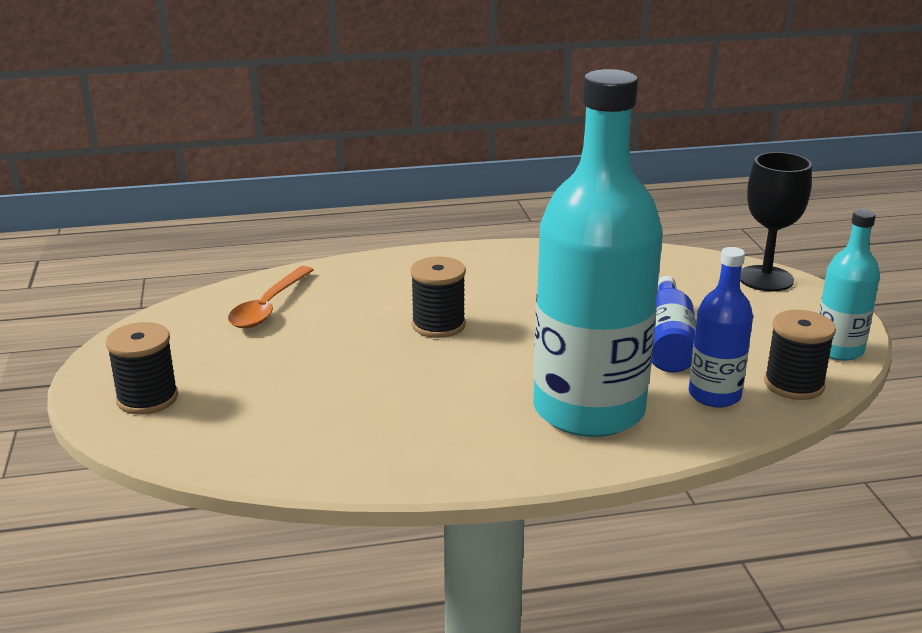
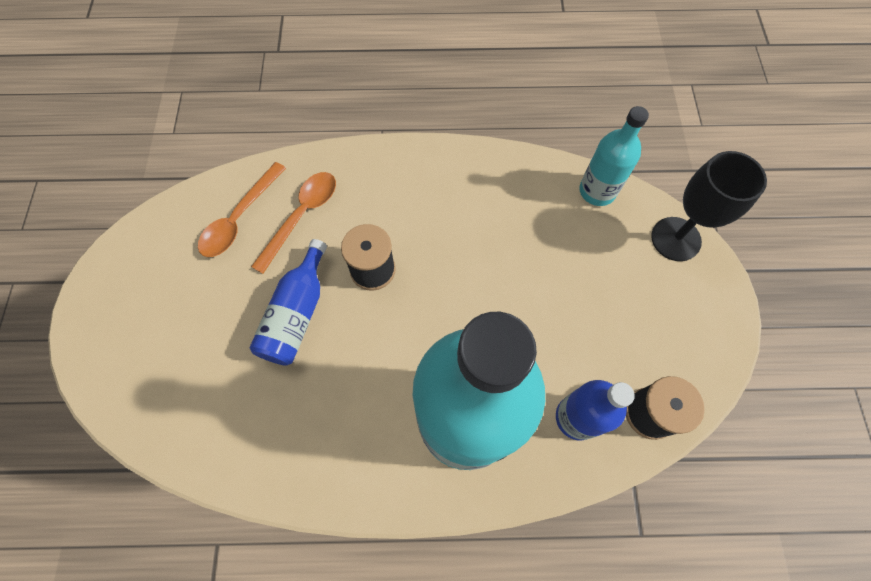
camera: 10 degrees right, 40 degrees up
black spool [106,322,178,415] -> none
blue bottle [652,276,696,373] -> blue bottle moved to [249,239,327,366]
turquoise bottle [819,209,880,361] -> turquoise bottle moved to [579,106,649,206]
none -> orange spoon [251,172,336,274]

